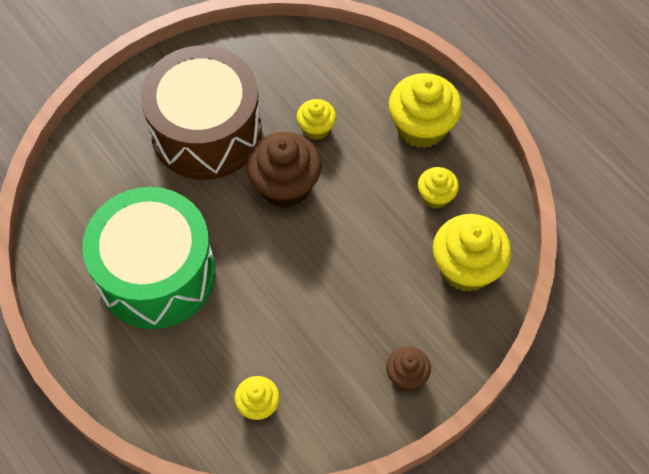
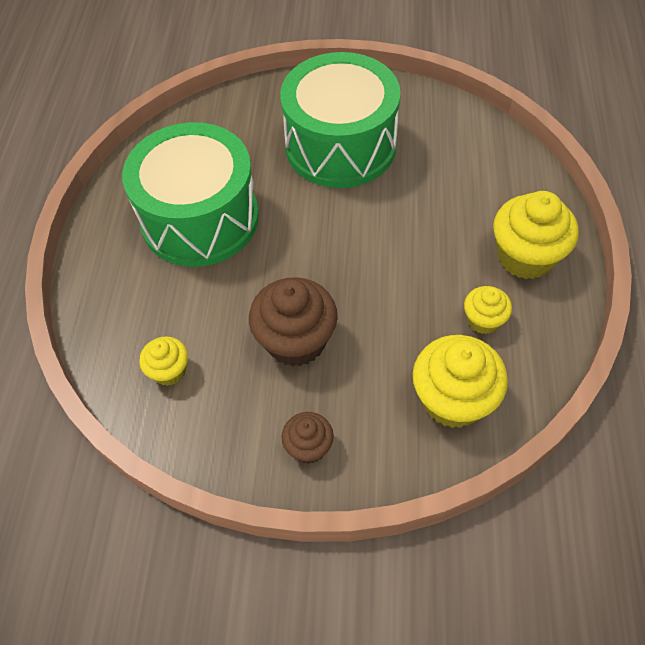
camera: 45 degrees right, 5 degrees down
brown drum [141,45,262,180] -> green drum [280,52,401,188]
brown cupcake [246,132,322,208] -> brown cupcake moved to [249,277,338,367]
yellow cupcake [297,99,336,140] -> none

